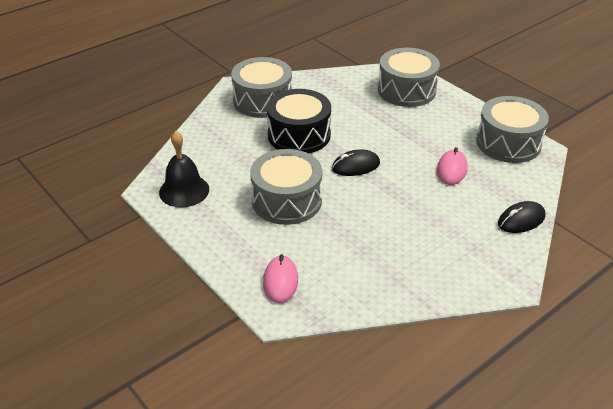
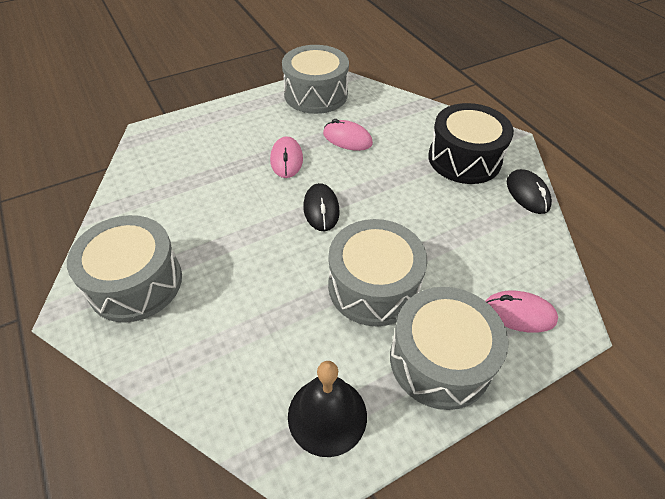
camera: 80 degrees left, 10 degrees up
black drum [267,89,331,154] -> black drum moved to [428,103,514,184]
grey drum [378,48,440,107] -> grey drum moved to [390,287,509,410]
black mouse [498,201,546,233] -> black mouse moved to [507,169,552,214]
none -> pink mouse [270,136,303,178]

